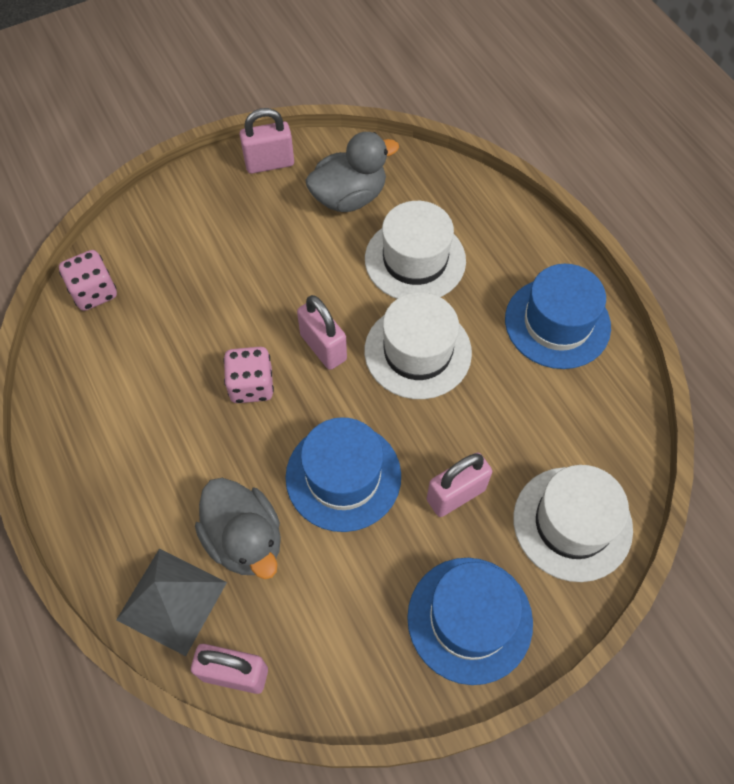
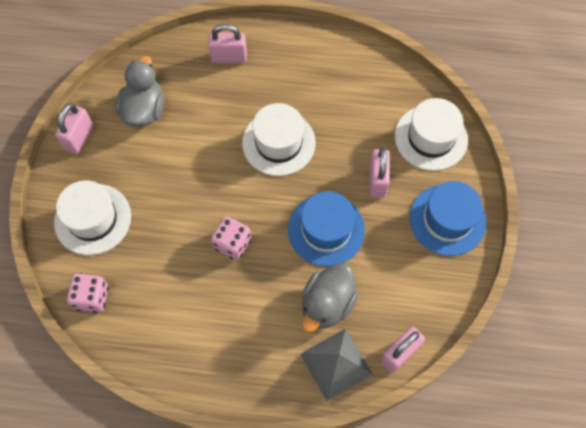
camera: 55 degrees left, 5 degrees up
grey duck [195,478,281,579] -> grey duck turned 120 degrees clockwise [302,263,358,332]
pink padlock [297,295,347,370] -> pink padlock moved to [208,24,247,63]
white hat [365,201,466,299] -> white hat moved to [54,180,131,255]
blue hat [505,264,611,369] -> none

